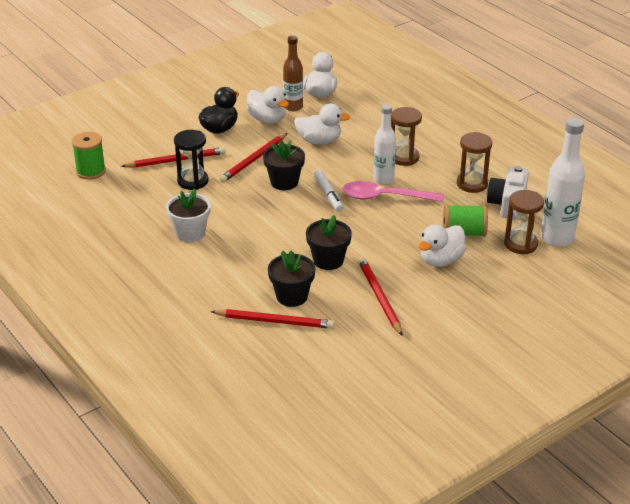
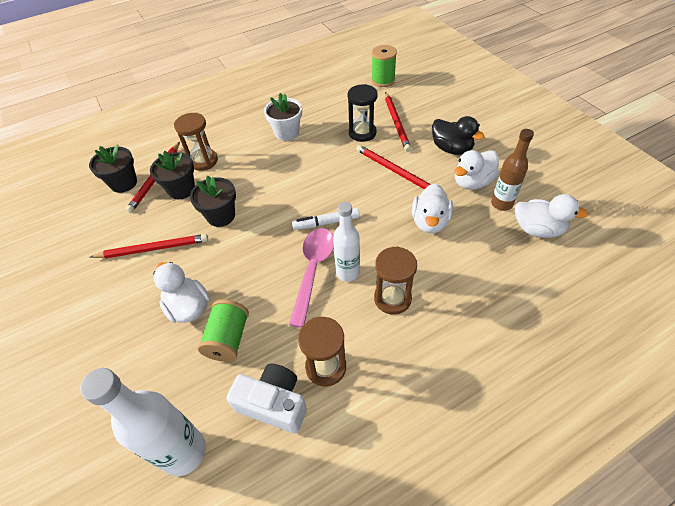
camera: 100 degrees right, 15 degrees up
black flower pot [263,140,305,190] -> black flower pot moved to [89,144,137,193]
brown hourglass [504,190,544,254] -> brown hourglass moved to [174,113,218,171]

